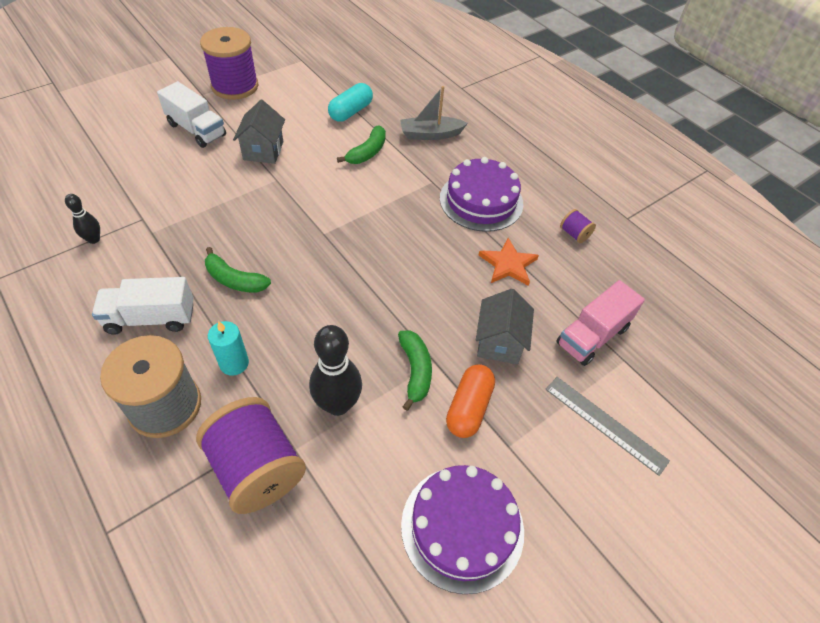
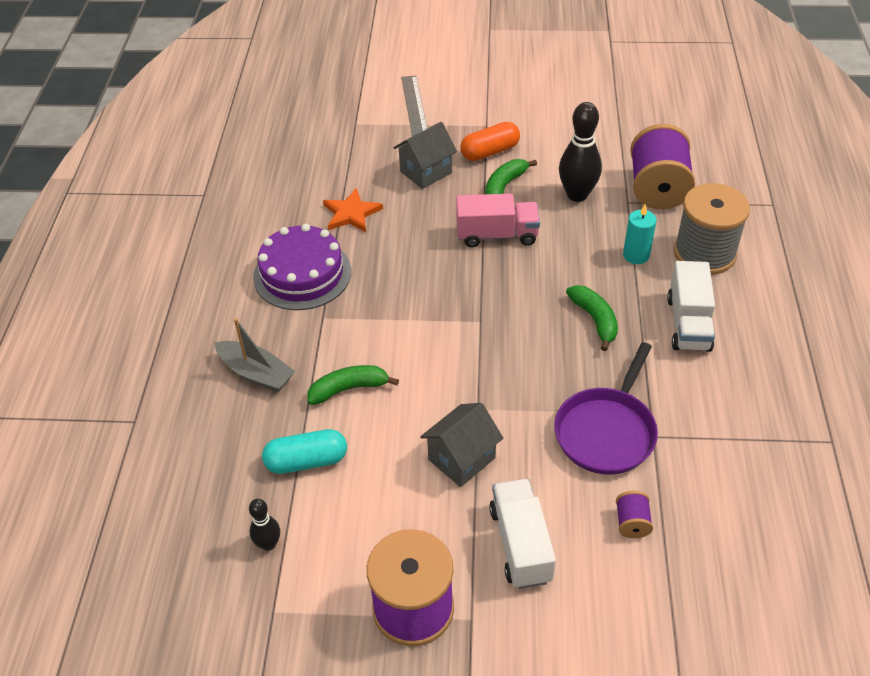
camera: 135 degrees left, 5 degrees down
black bowling pin [65,194,100,244] -> black bowling pin moved to [249,499,280,551]
white truck [92,277,194,335] -> white truck turned 60 degrees clockwise [667,261,715,352]
purple cake [401,465,524,594] -> none
pink truck [556,280,645,366] -> pink truck moved to [456,194,540,248]
purple spool [560,209,596,243] -> purple spool moved to [616,491,653,538]
none -> purple pan [554,342,658,475]

